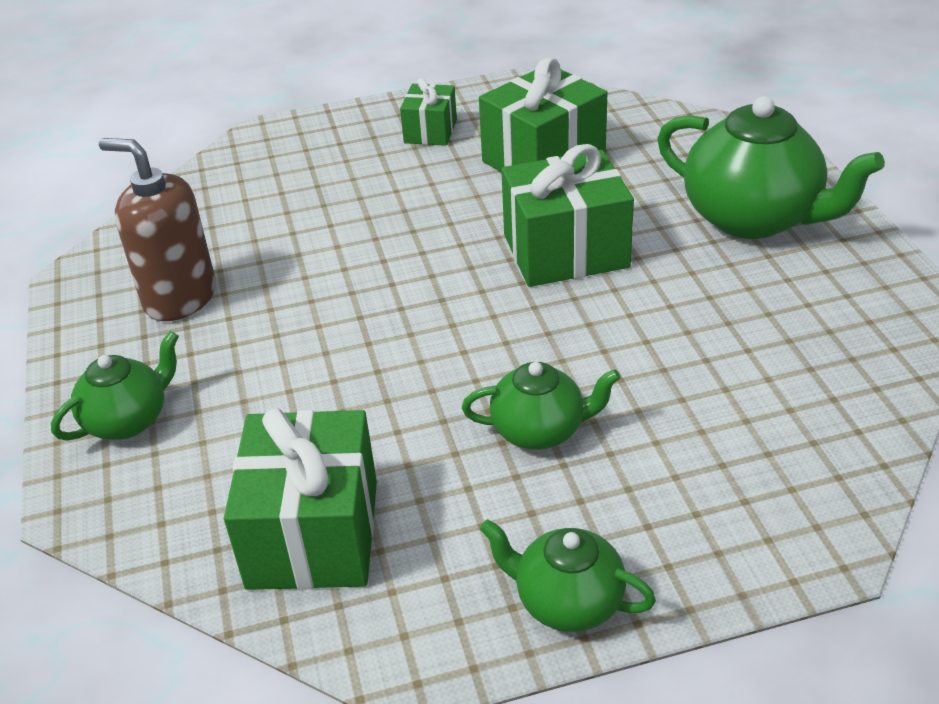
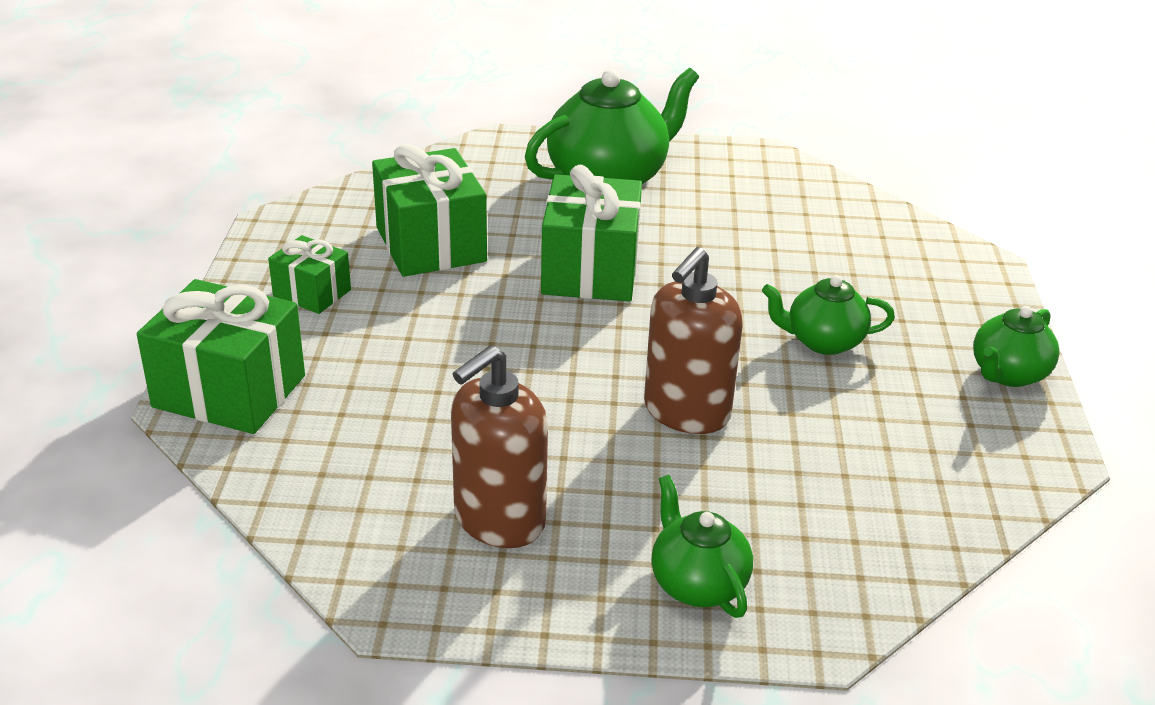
camera: 75 degrees left, 5 degrees down
green gift [224,408,377,590] -> green gift moved to [137,279,305,434]
green teapot [462,362,621,450] -> green teapot turned 105 degrees counterclockwise [762,275,895,355]
none -> brown soap dispenser [644,247,743,434]

